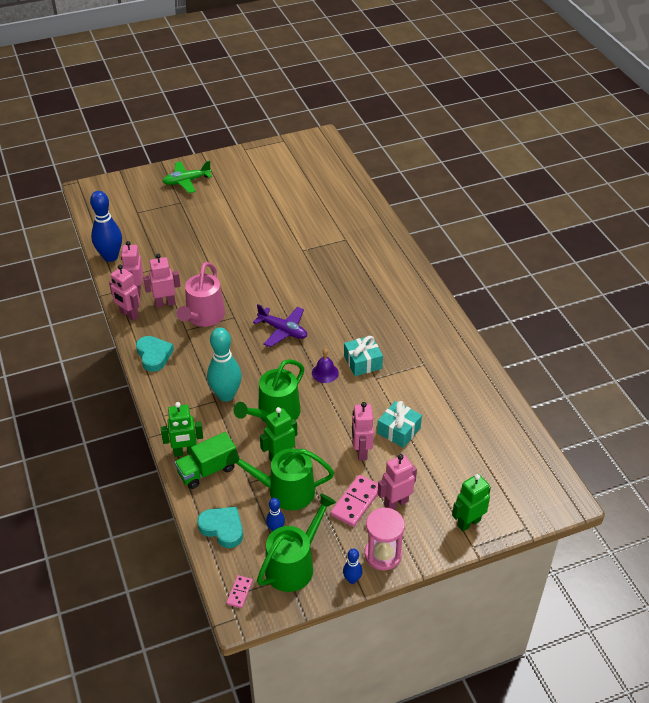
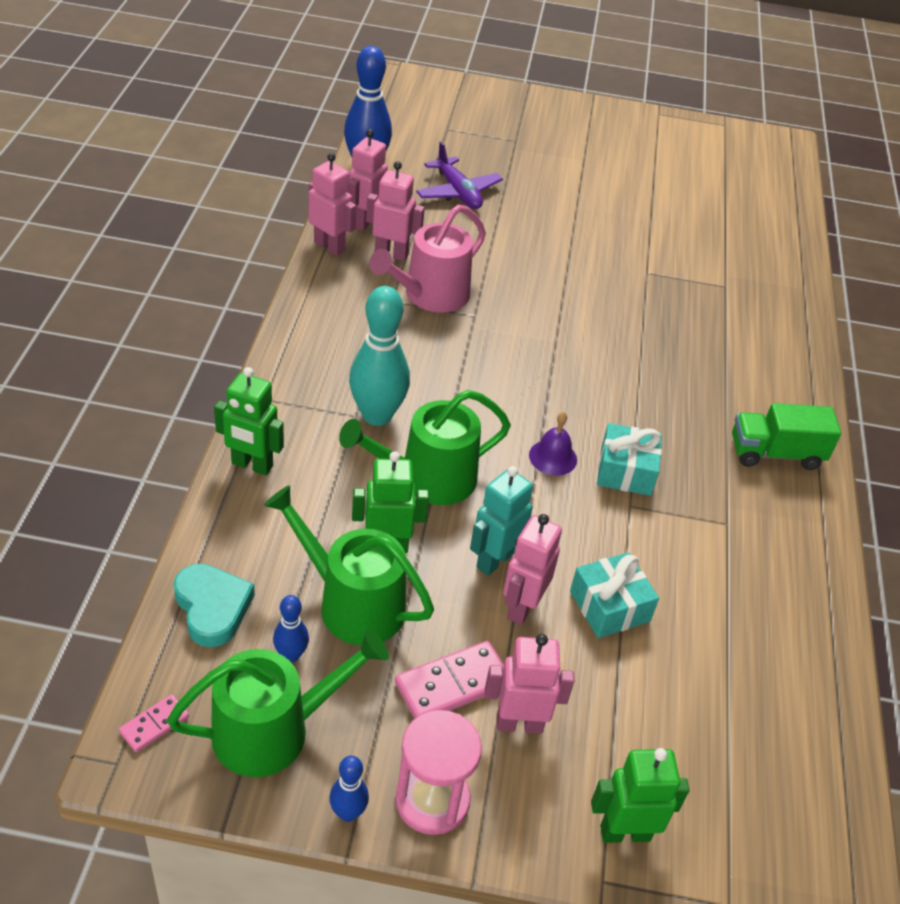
camera: 25 degrees right, 0 degrees up
pink robot [109,265,140,321] -> pink robot turned 150 degrees clockwise [309,153,356,256]
turquoise heart [136,336,174,372] -> none
green plane [162,161,212,193] -> none
green truck [175,432,236,489] -> green truck moved to [732,403,841,470]
purple plane [253,304,307,347] -> purple plane moved to [416,141,503,209]
none -> turquoise robot [470,466,533,576]

